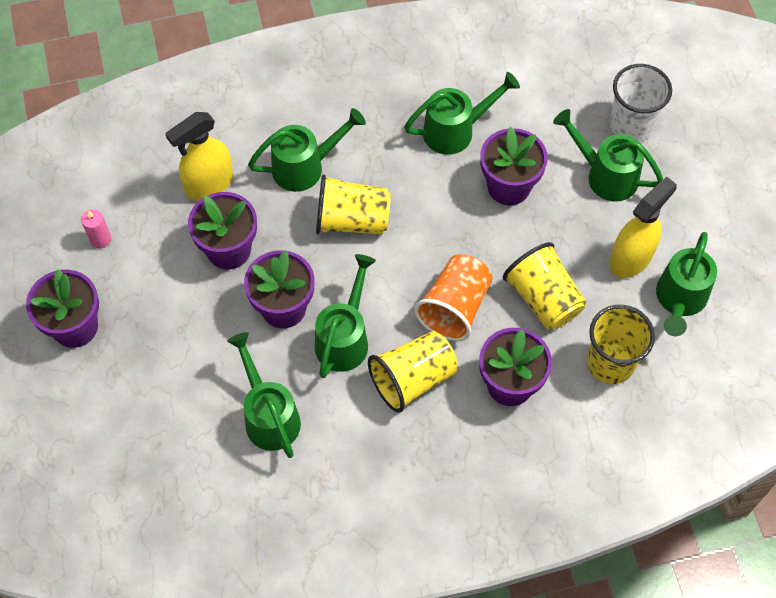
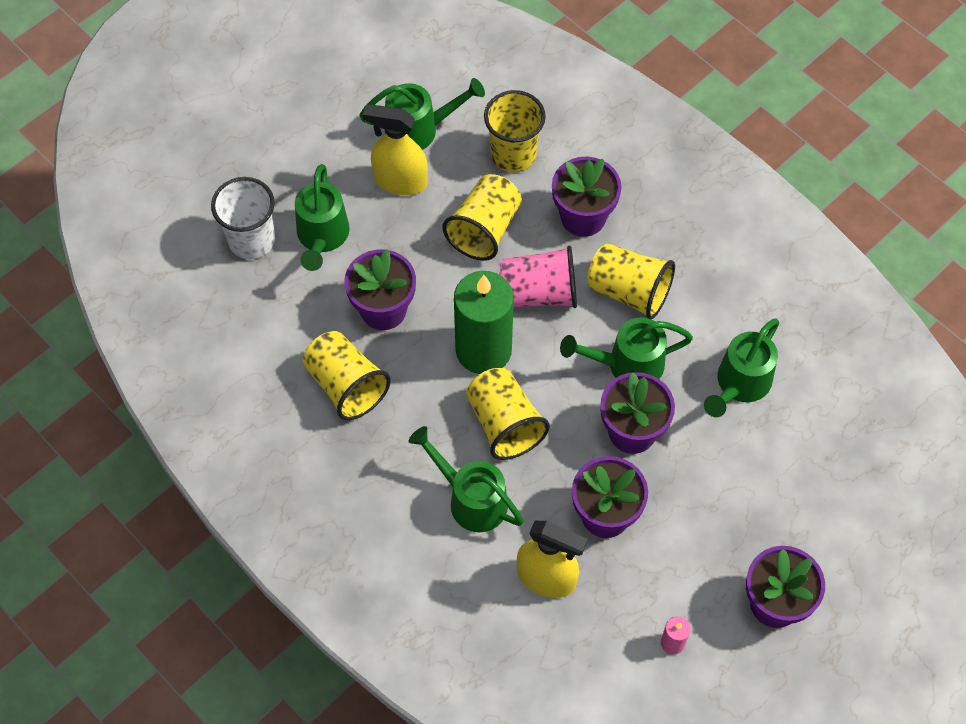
camera: 120 degrees left, 0 degrees up
green watering can [404,72,520,155] -> yellow cup [303,331,391,420]
orange cup [414,254,493,341] -> pink cup [499,245,577,308]
none -> green candle [454,271,514,374]

